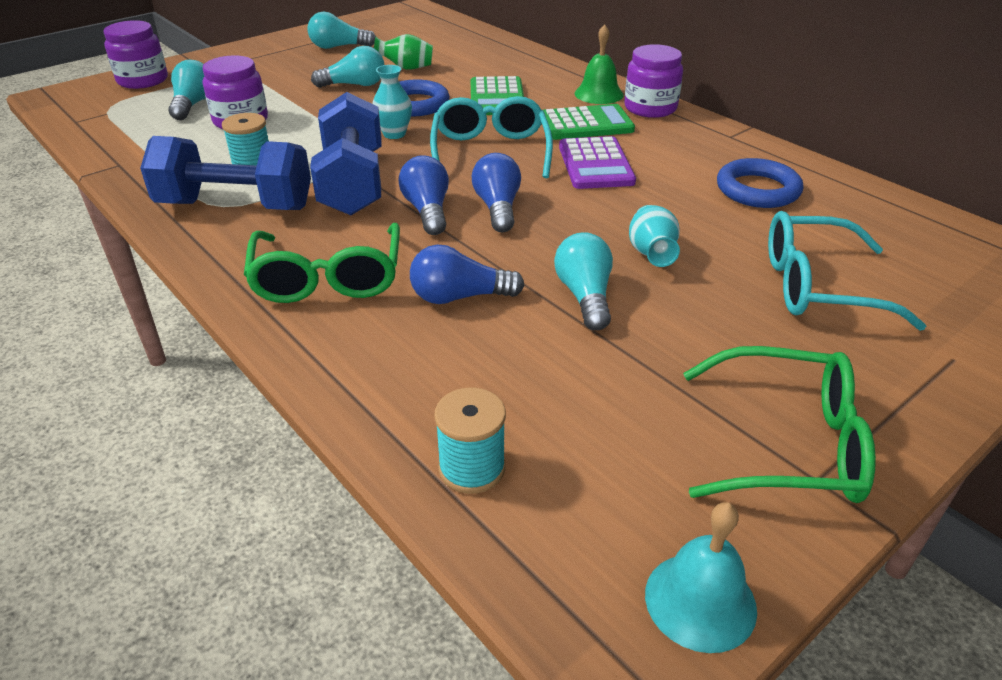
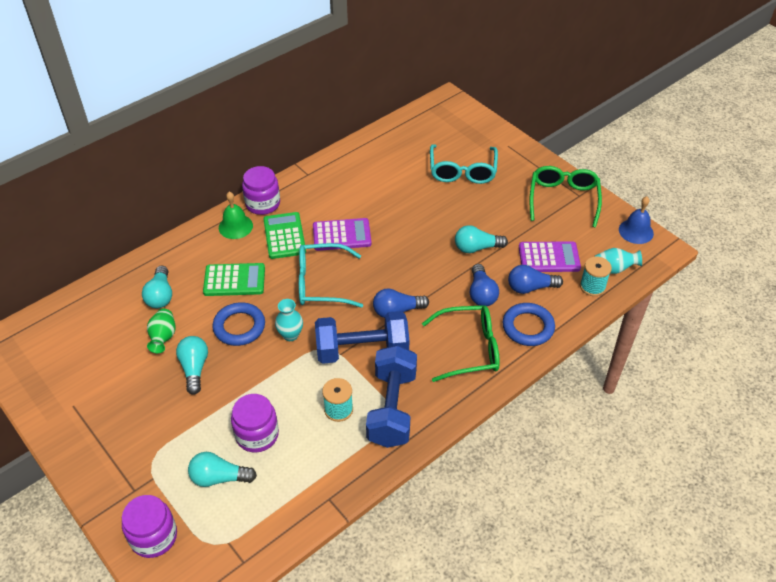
camera: 90 degrees left, 10 degrees up
turquoise light bulb [308,12,376,49] -> turquoise light bulb moved to [142,266,172,308]
blue light bulb [472,153,521,232] -> blue light bulb moved to [508,265,563,294]
turquoise vase [629,205,680,267] -> turquoise vase moved to [594,248,642,274]
turquoise bell [645,502,757,653] -> blue bell [619,196,654,244]
blue ring [717,158,803,208] -> blue ring moved to [503,303,555,346]
none -> purple calculator [519,241,581,272]

